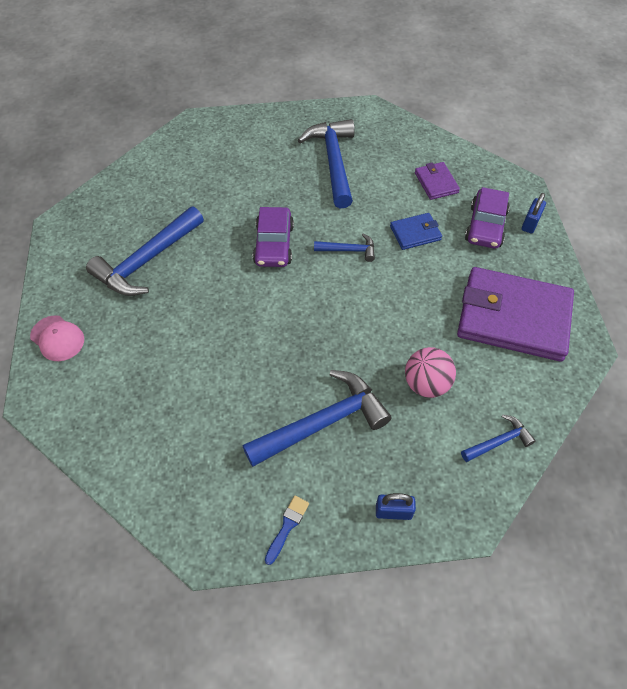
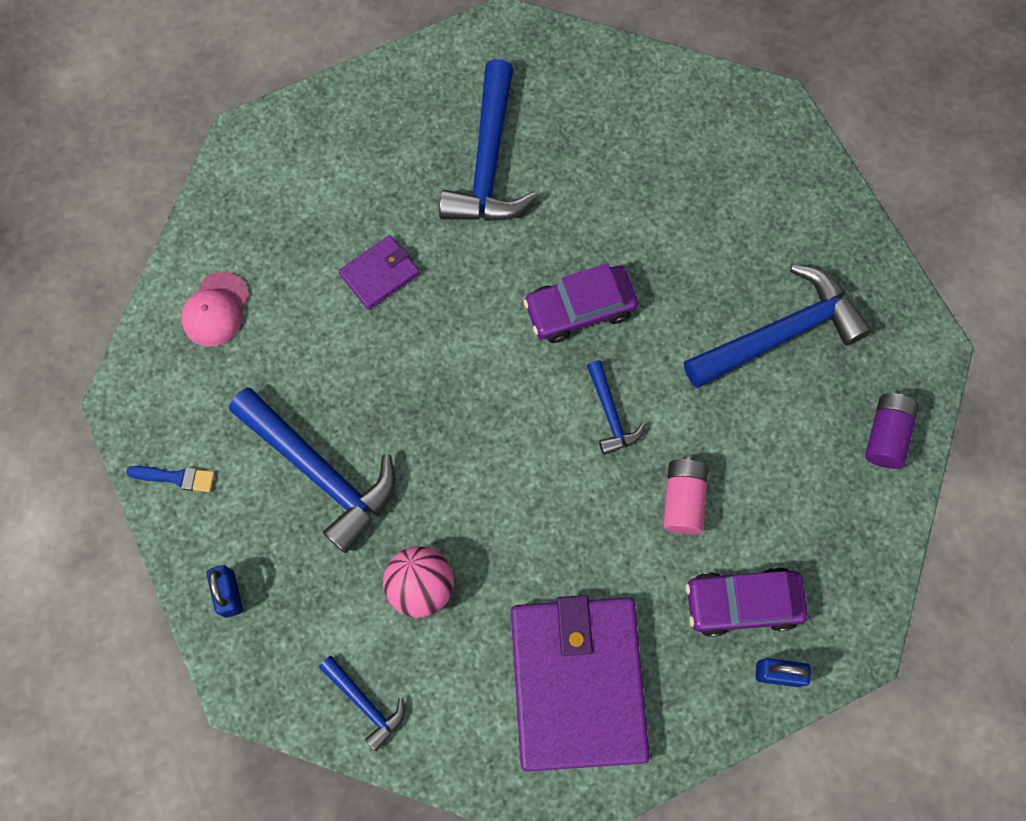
camera: 70 degrees right, 15 degrees up
pink cap [30,315,84,361] -> pink cap moved to [181,272,249,347]
blue hammer [86,206,204,296] -> blue hammer turned 105 degrees counterclockwise [439,59,538,221]
blue wallet [390,213,442,250] -> pink battery [663,457,708,534]
purple wallet [415,162,460,200] -> purple wallet moved to [339,235,420,310]
none -> purple battery [865,393,919,469]

